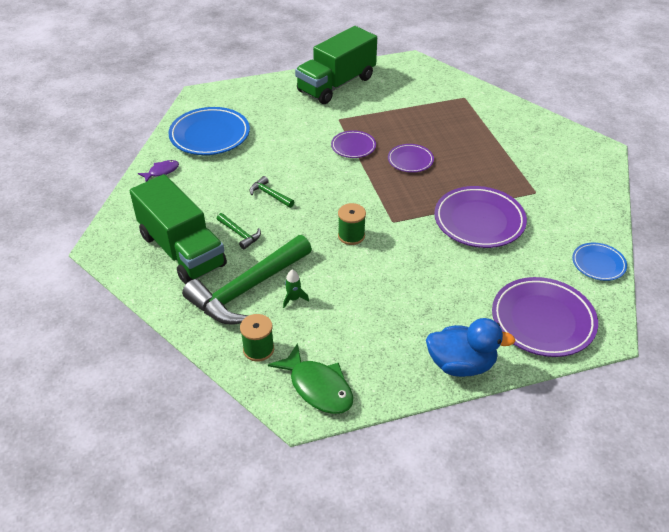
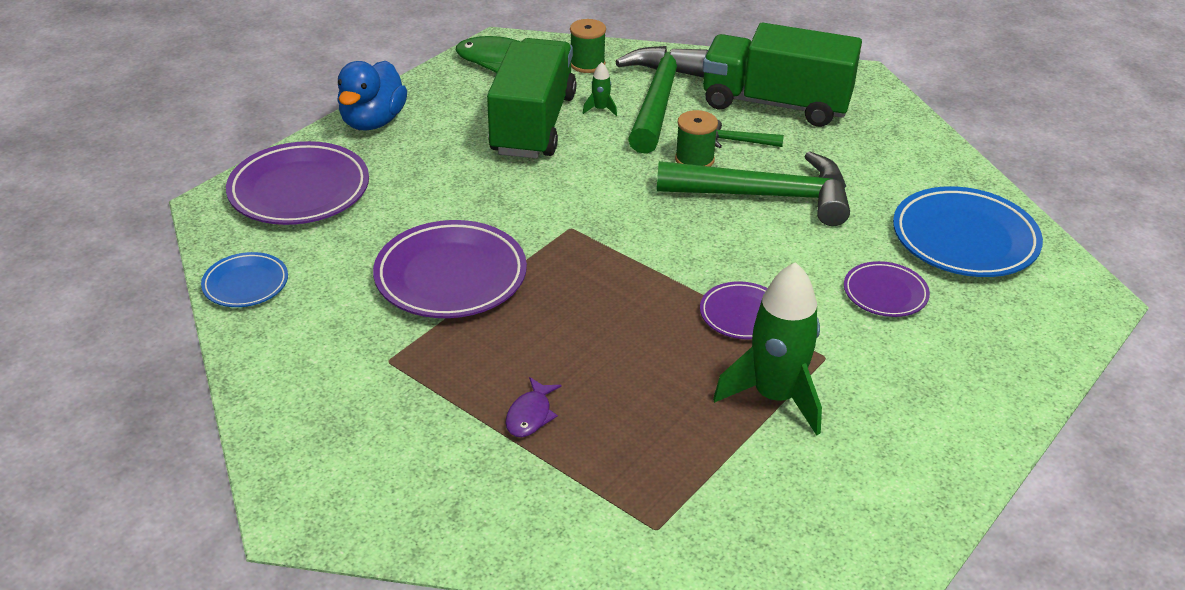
camera: 145 degrees right, 5 degrees down
purple fish [138,160,179,182] -> purple fish moved to [505,377,561,437]
green hammer [250,176,294,208] -> green hammer [657,151,850,226], size x2.36
green truck [295,26,377,104] -> green truck moved to [487,38,577,158]
green spool [338,203,366,245] -> green spool moved to [675,110,718,167]
purple plate [388,144,434,173] -> purple plate moved to [844,261,930,317]
blue duck [426,318,515,377] -> blue duck turned 45 degrees counterclockwise [337,61,407,131]
none -> green rocket [713,262,822,435]

